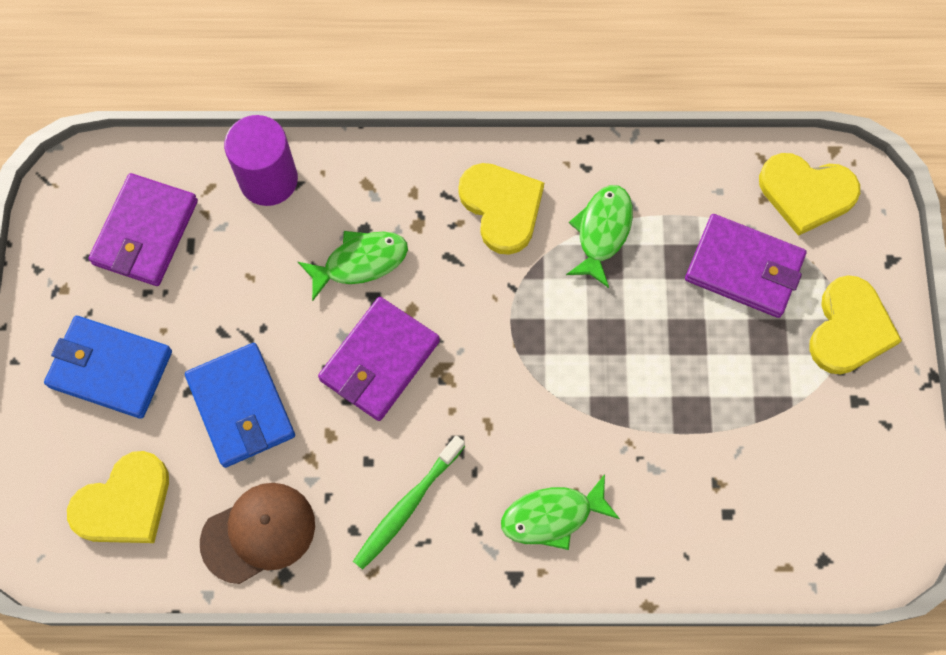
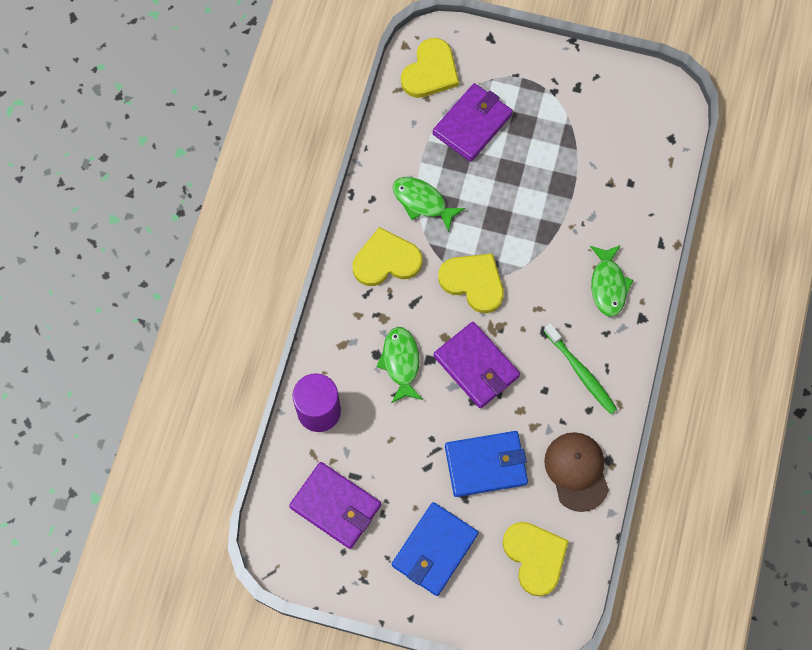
camera: 75 degrees left, 0 degrees up
yellow heart [809,275,902,375] -> yellow heart moved to [438,253,504,313]

